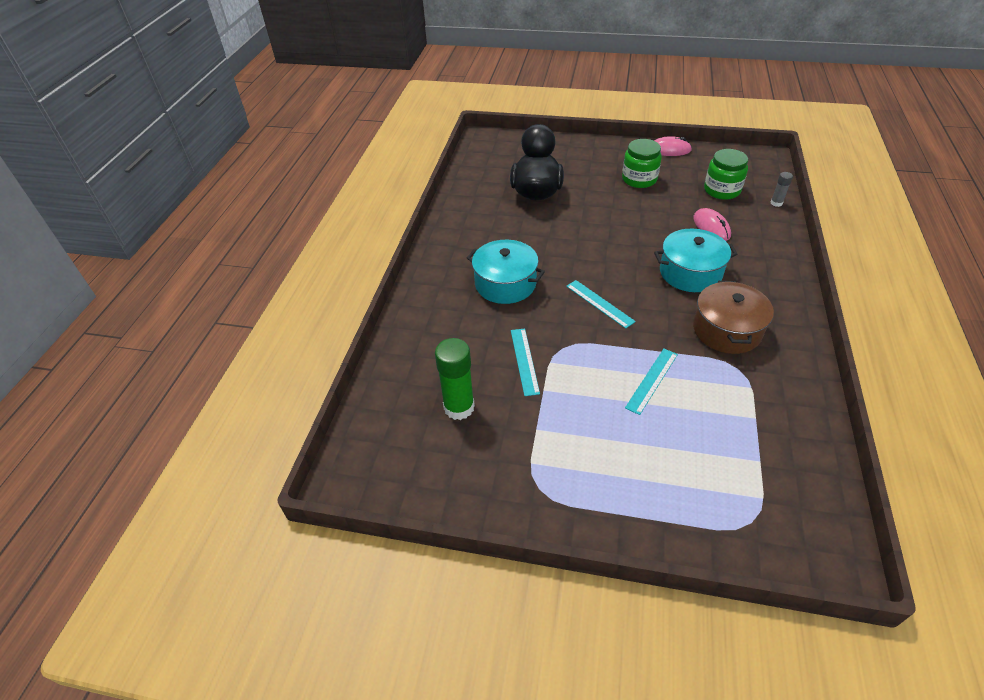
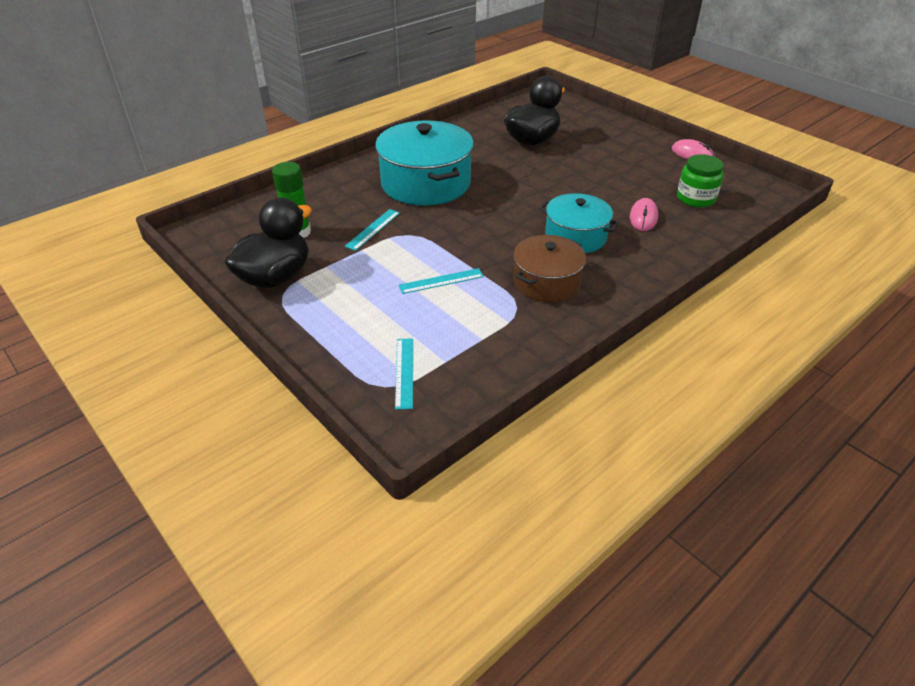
camera: 35 degrees right, 5 degrees down
turquoise pot [467,240,545,304] -> turquoise pot [375,120,474,206], size x1.62
turquoise ruler [566,280,636,329] -> turquoise ruler moved to [395,338,413,410]
green jar [622,139,662,188] -> none
grey glue stick [771,172,793,207] -> none
none -> black duck [225,198,312,288]

